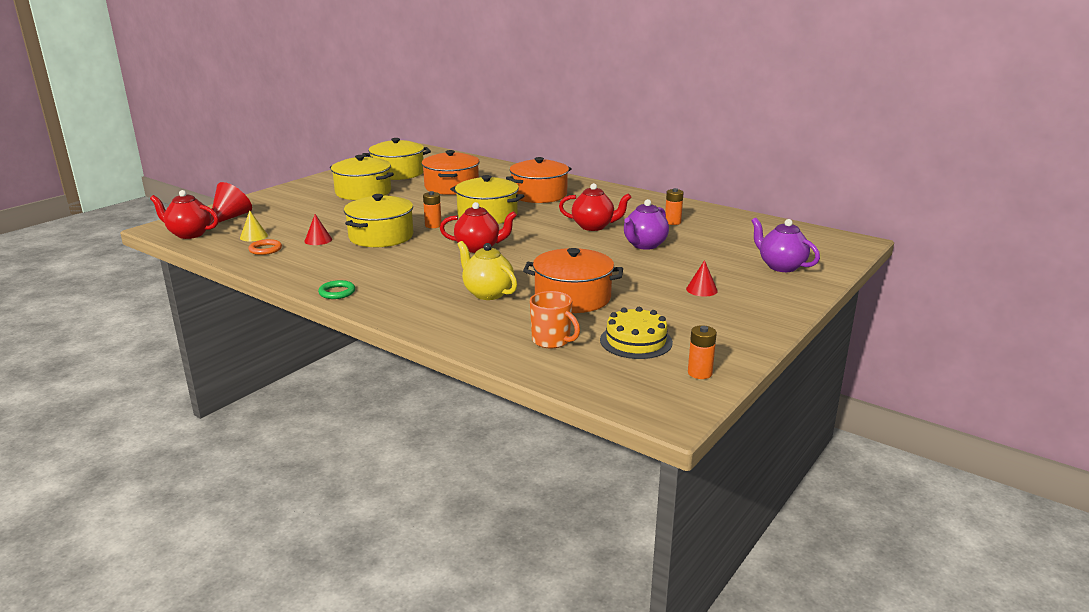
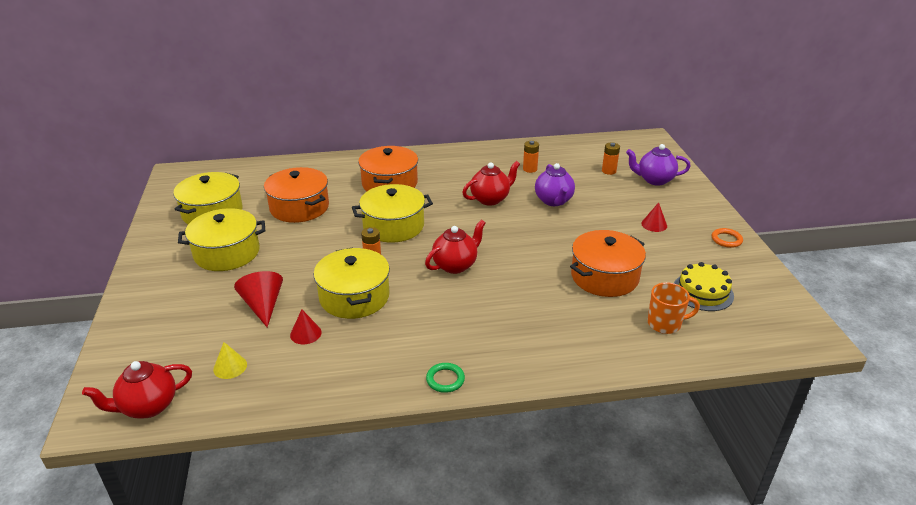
camera: 45 degrees left, 10 degrees up
red cone [210,182,252,225] -> red cone moved to [234,271,283,328]
orange ring [248,239,282,255] -> orange ring moved to [712,228,743,248]
yellow teapot [457,241,517,300] -> none
orange battery [688,325,717,379] -> orange battery moved to [602,142,620,175]

